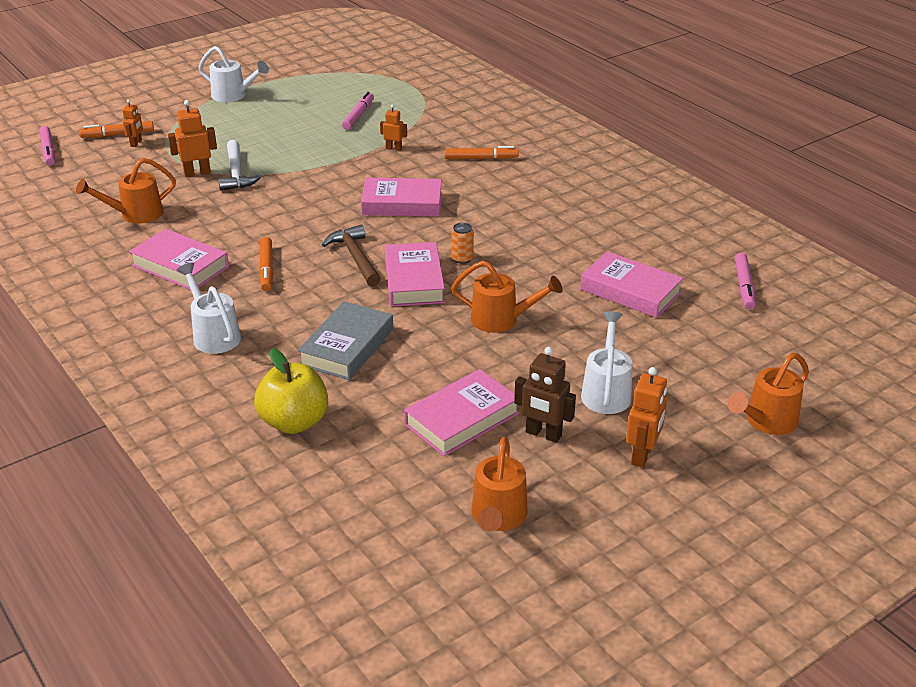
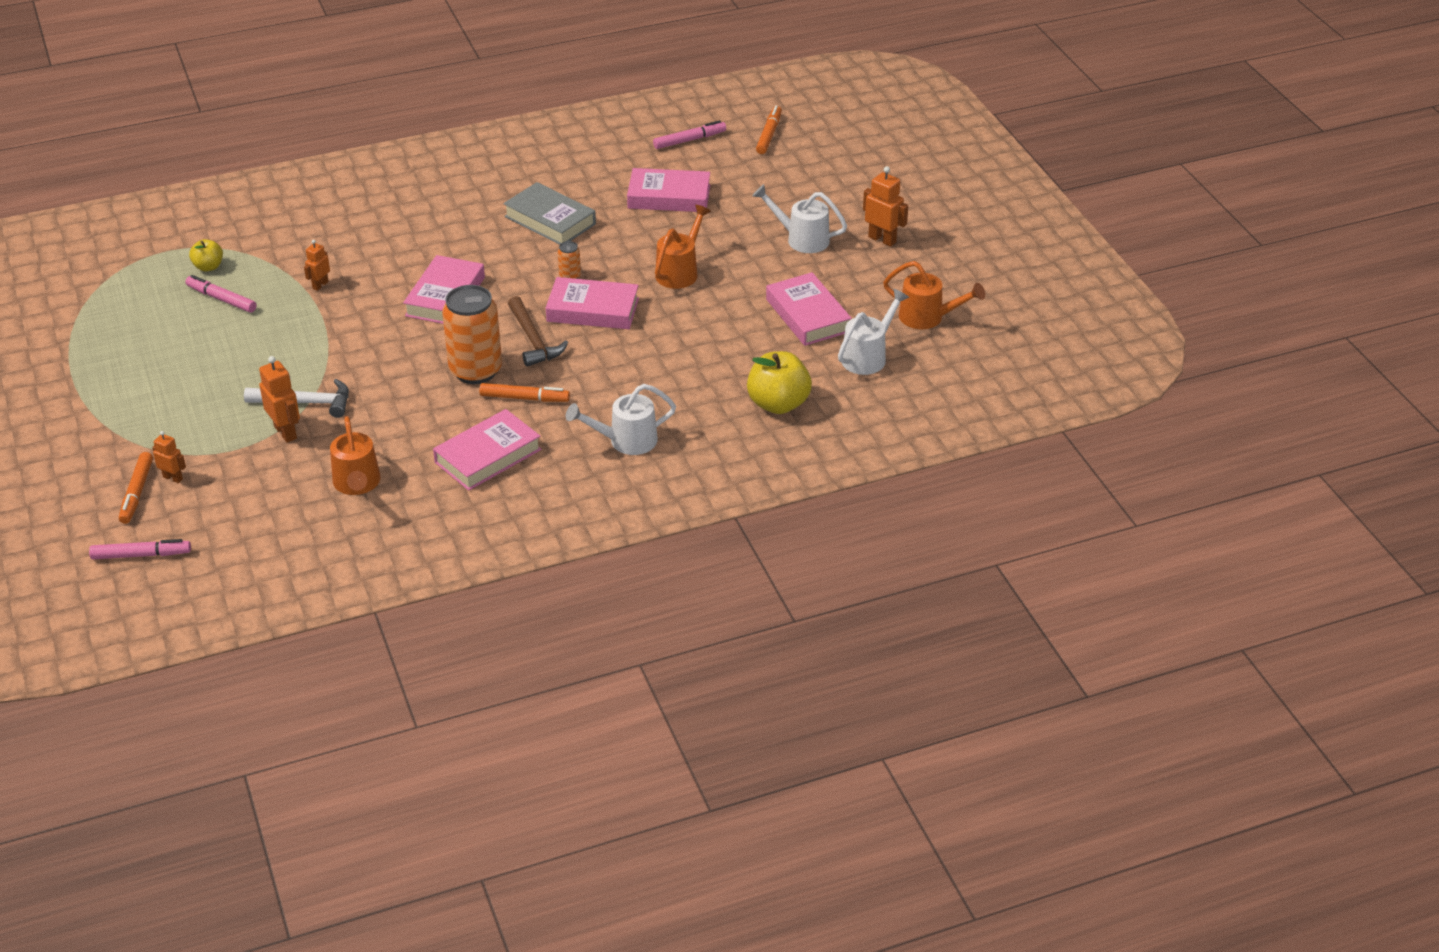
camera: 75 degrees left, 5 degrees up
orange robot [168,100,217,177] -> orange robot turned 150 degrees clockwise [259,356,300,443]
white watering can [198,46,269,102] -> white watering can moved to [838,289,909,375]
grey book [298,301,393,380] -> grey book moved to [503,182,596,245]
brown hammer [322,225,381,287] -> brown hammer turned 105 degrees counterclockwise [508,296,568,367]
orange marker [445,146,519,159] -> orange marker moved to [756,106,782,154]
brown robot [514,347,576,443] -> none
pink book [580,251,683,318] -> pink book turned 45 degrees clockwise [627,168,710,212]
orange watering can [727,353,809,435] -> none
pink marker [735,253,756,310] -> pink marker turned 45 degrees counterclockwise [653,120,726,149]
none -> yellow apple [189,239,223,271]
none -> orange can [442,285,502,384]

